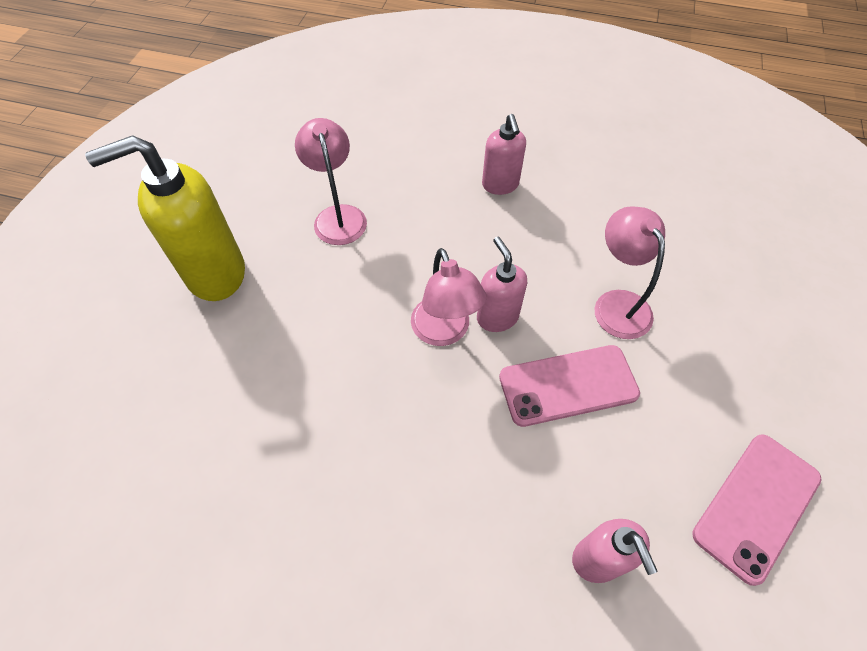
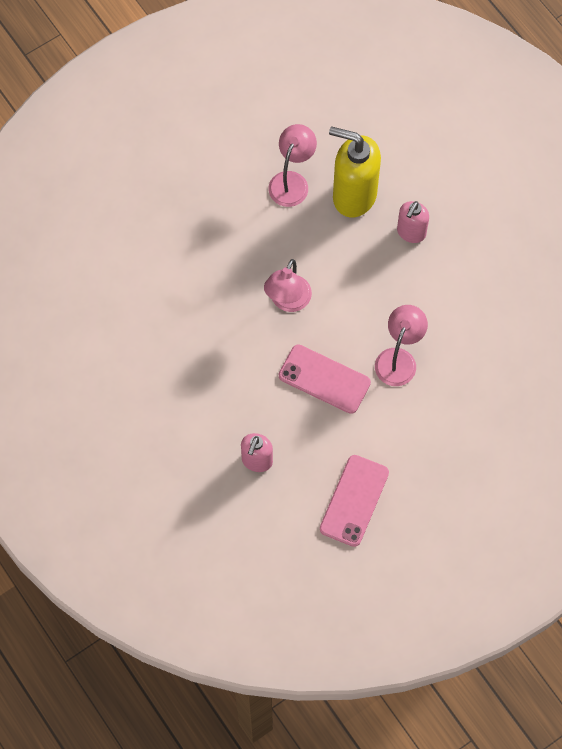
camera: 40 degrees right, 10 degrees up
yellow soap dispenser [85,135,245,301] -> yellow soap dispenser moved to [329,127,381,218]
pink soap dispenser [477,237,527,332] -> none
pink phone [692,434,822,586] -> pink phone turned 60 degrees counterclockwise [320,455,389,547]

